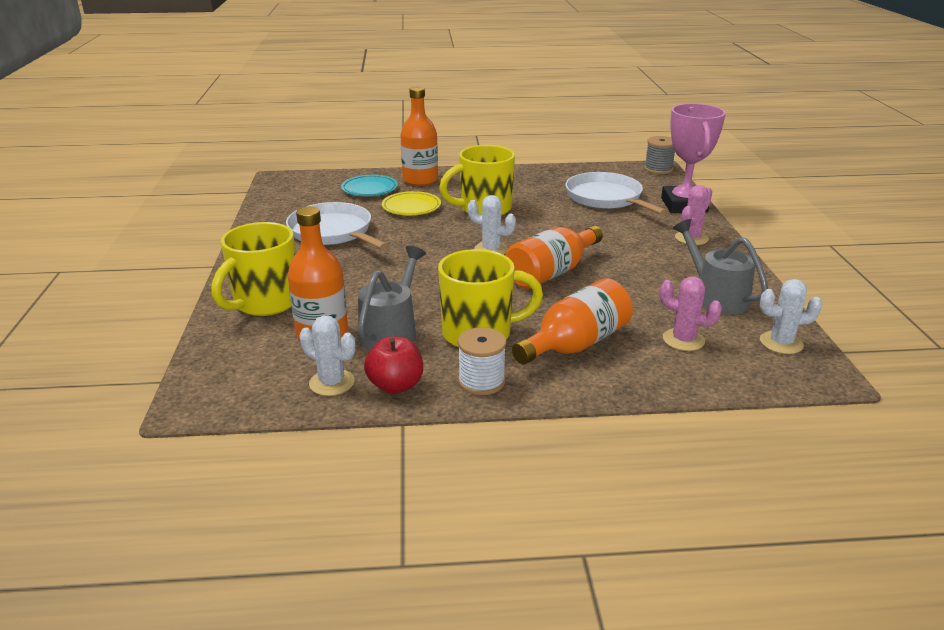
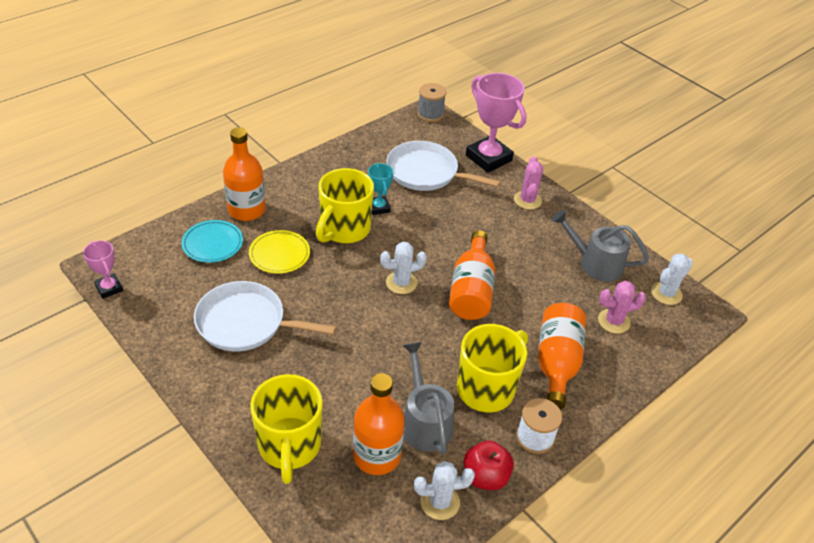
camera: 40 degrees left, 15 degrees up
none -> pink trophy [83,241,123,299]
none -> turquoise trophy [368,163,393,215]

